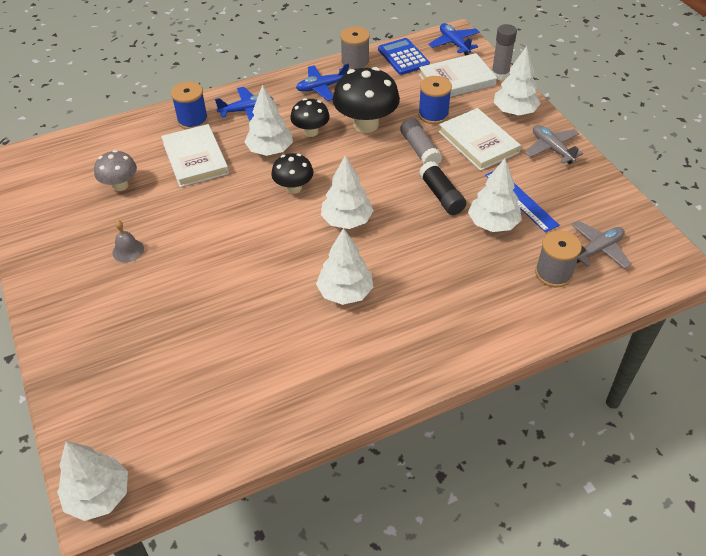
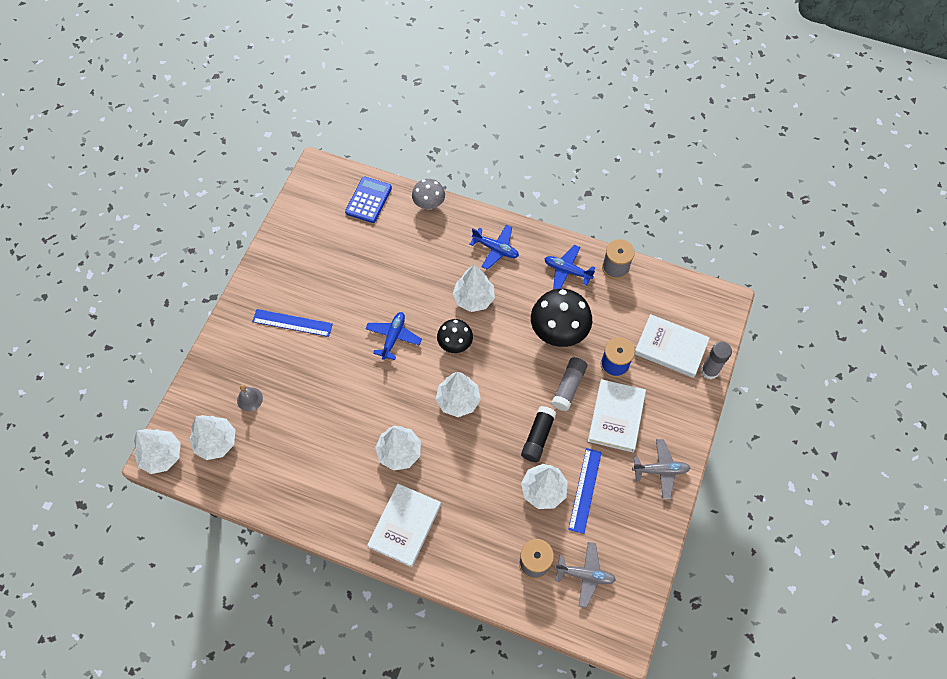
camera: 45 degrees right, 15 degrees up
grey mushroom [94,150,137,191] -> grey mushroom moved to [412,179,445,210]
grey bell [112,221,144,263] -> grey bell moved to [237,385,263,411]
white book [161,124,229,187] -> white book moved to [367,483,441,567]
blue spool [171,81,208,129] -> none
black mushroom [290,98,330,137] -> none
blue calculator [378,38,430,75] -> blue calculator moved to [345,176,392,223]
blue plane [429,23,480,55] -> blue plane moved to [365,312,422,360]
white tree [494,46,541,115] -> white tree moved to [189,415,235,460]
grey plane [525,125,583,164] -> grey plane turned 75 degrees clockwise [632,439,690,499]
none -> blue ruler [252,309,333,337]

